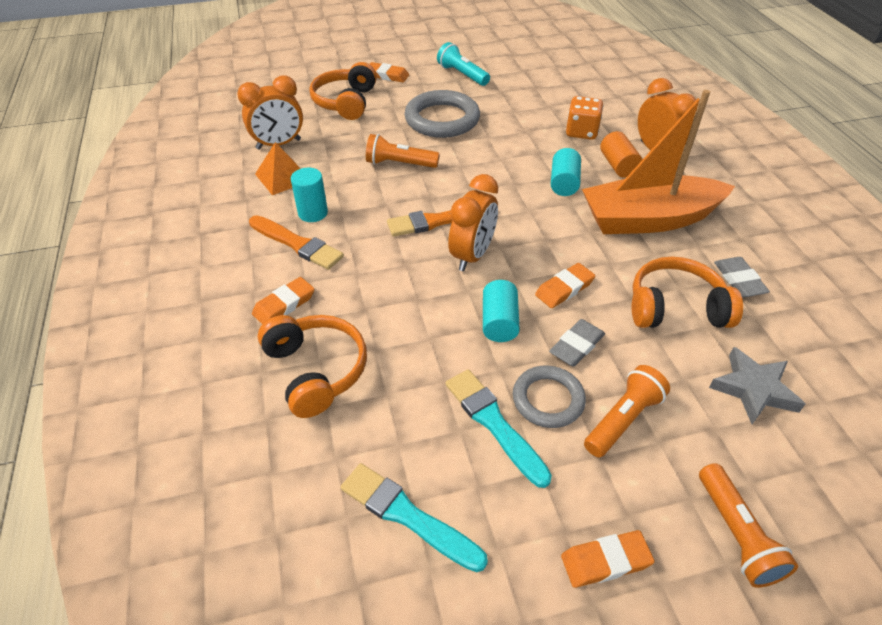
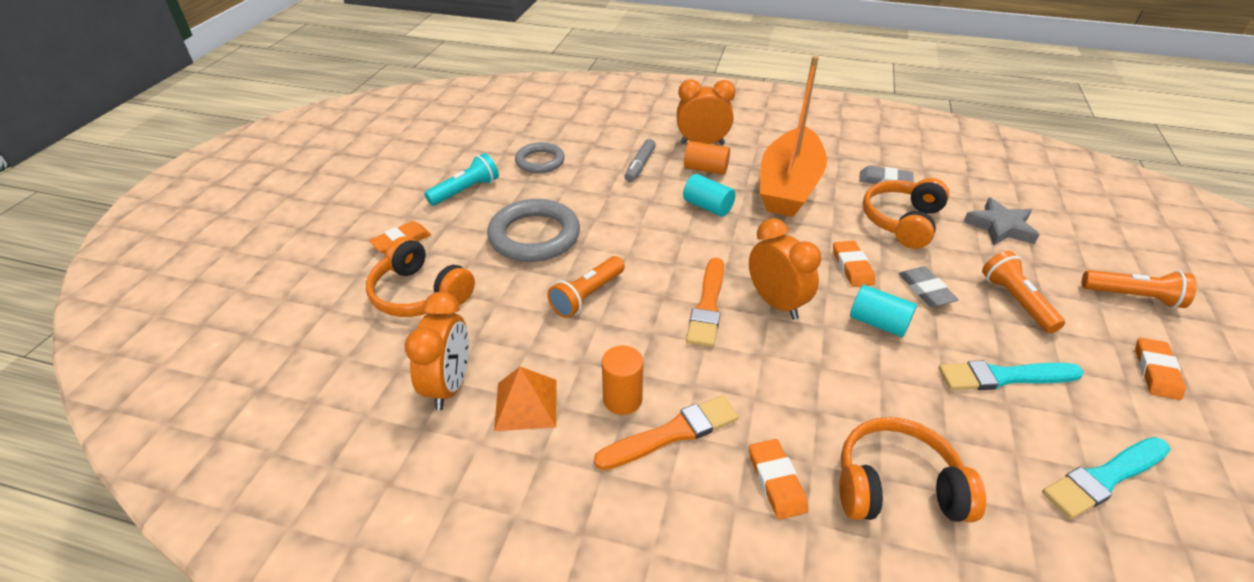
camera: 60 degrees left, 5 degrees down
turquoise cylinder [291,168,328,222] -> orange cylinder [602,345,643,415]
turquoise flashlight [437,42,490,86] -> turquoise flashlight turned 150 degrees clockwise [424,153,499,206]
grey ring [513,365,586,428] -> grey ring moved to [515,142,565,173]
orange dice [566,96,603,140] -> grey marker [624,139,656,182]

